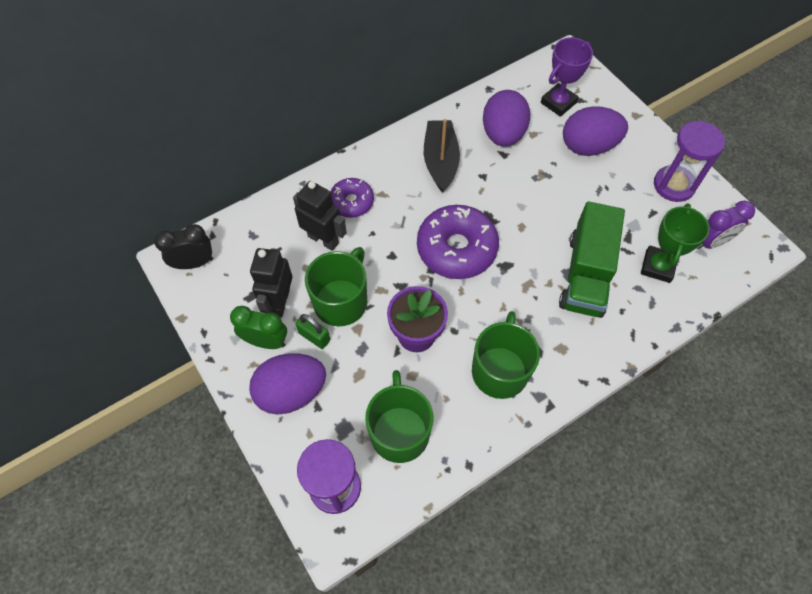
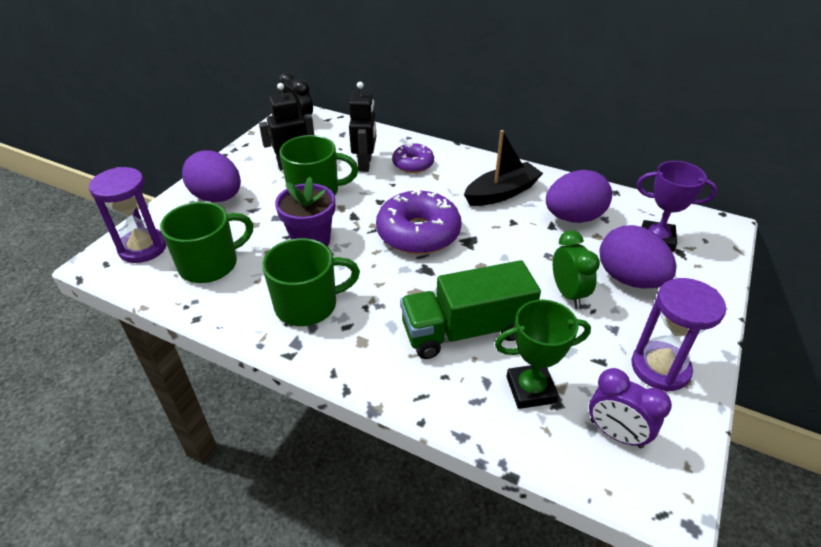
camera: 60 degrees right, 20 degrees down
green clock [230,306,287,349] -> green clock moved to [553,230,600,308]
green padlock [295,314,330,349] -> none

